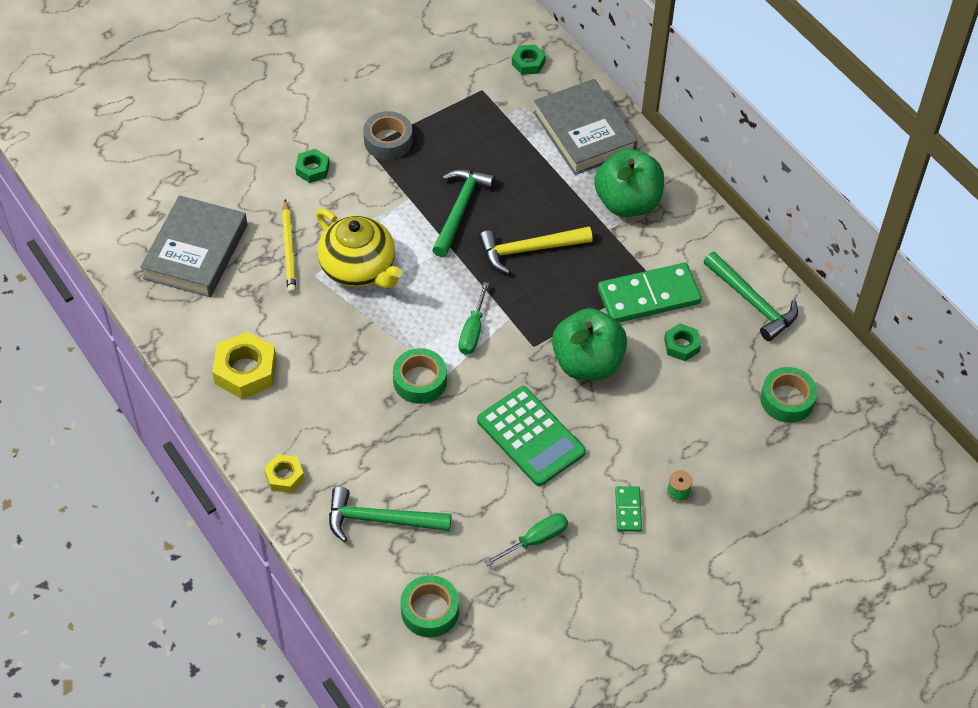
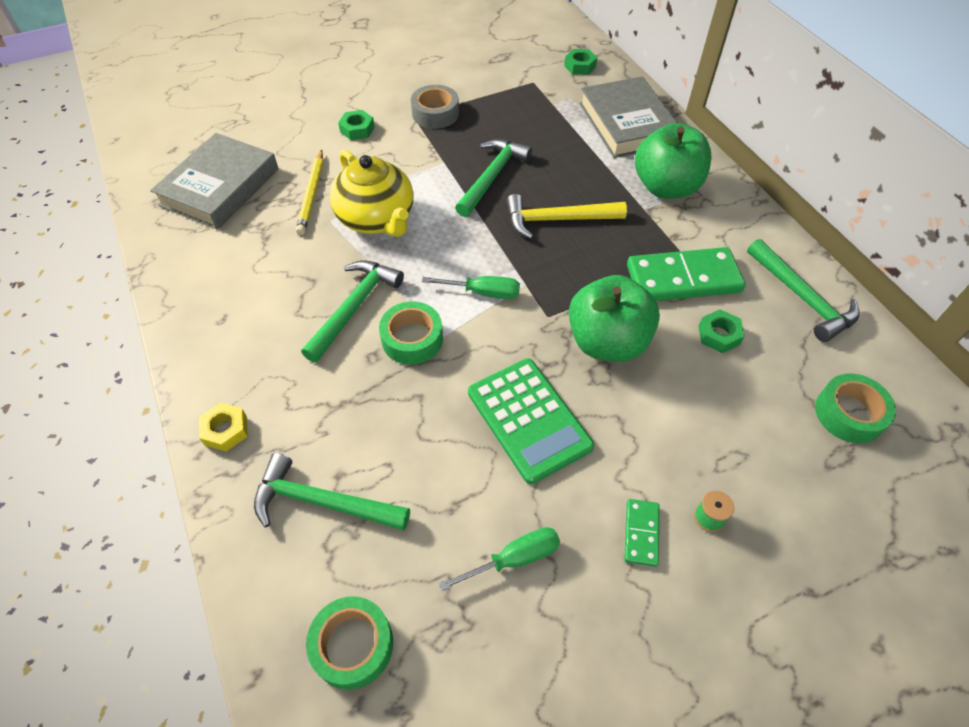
camera: 10 degrees right, 0 degrees up
yellow nut [212,331,276,399] -> none
green screwdriver [459,282,489,355] -> green screwdriver turned 105 degrees counterclockwise [422,276,520,299]
none -> green hammer [301,260,404,363]

